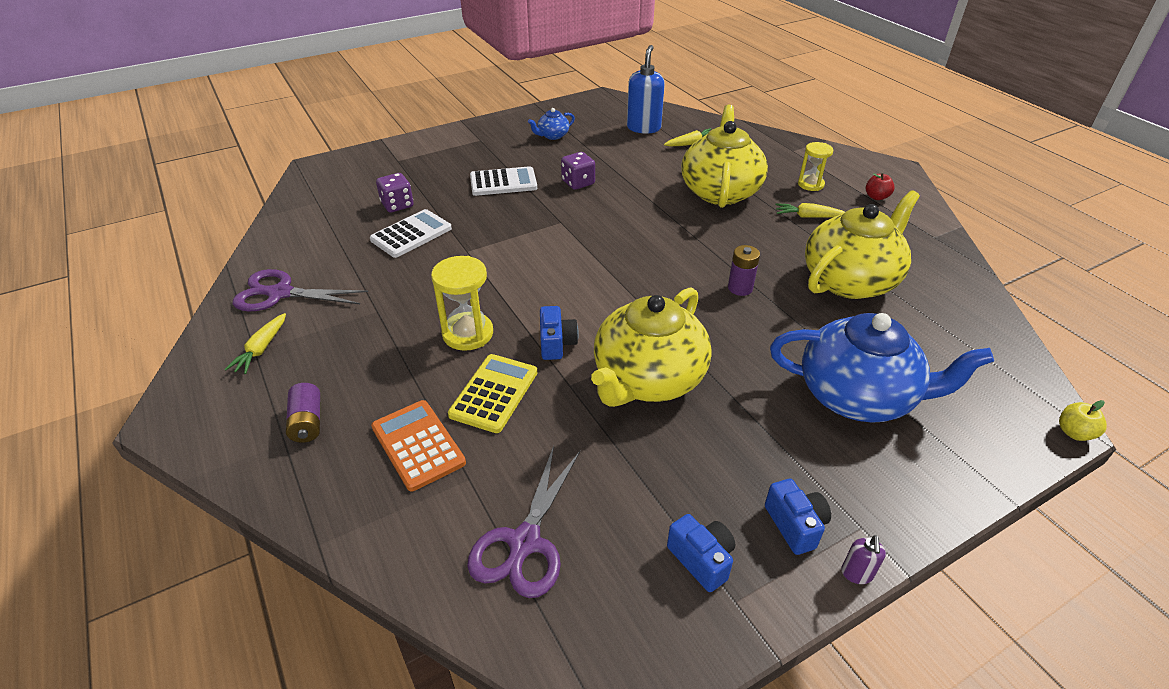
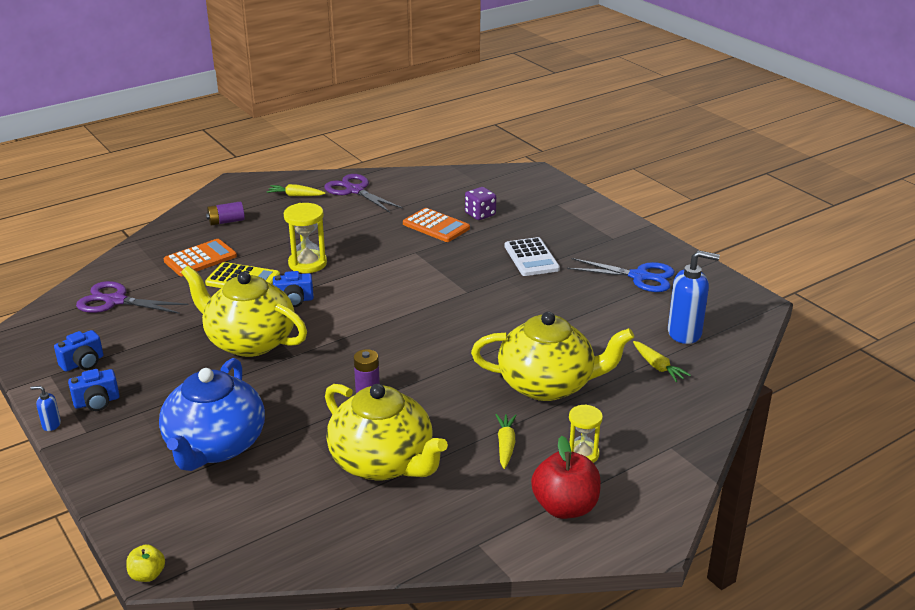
camera: 85 degrees right, 10 degrees down
purple scissors [233,269,368,311] -> purple scissors turned 45 degrees counterclockwise [324,174,403,212]
white calculator [370,209,452,258] -> orange calculator [403,208,470,242]
blue teapot [528,108,575,140] -> blue scissors [567,258,675,292]
purple dice [561,152,595,190] -> none
purple soap dispenser [841,535,886,584] -> blue soap dispenser [30,386,61,431]
red apple [866,173,895,200] -> red apple [531,436,601,519], size x1.96

